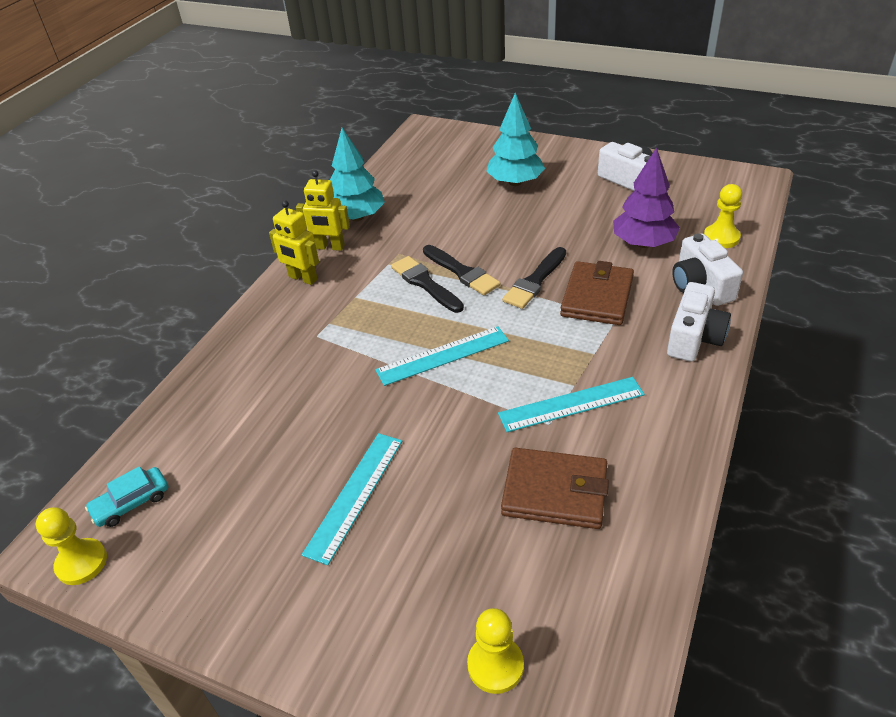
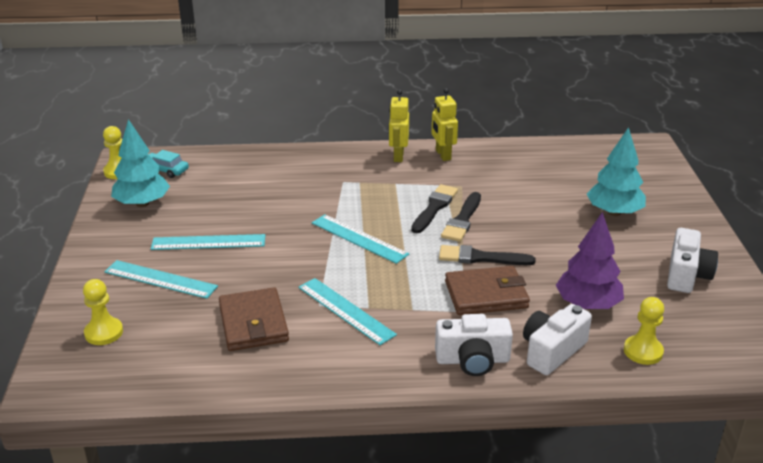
camera: 60 degrees right, 10 degrees down
turquoise tree [330,128,385,221] -> turquoise tree moved to [111,119,170,207]
none -> turquoise ruler [104,260,218,299]

